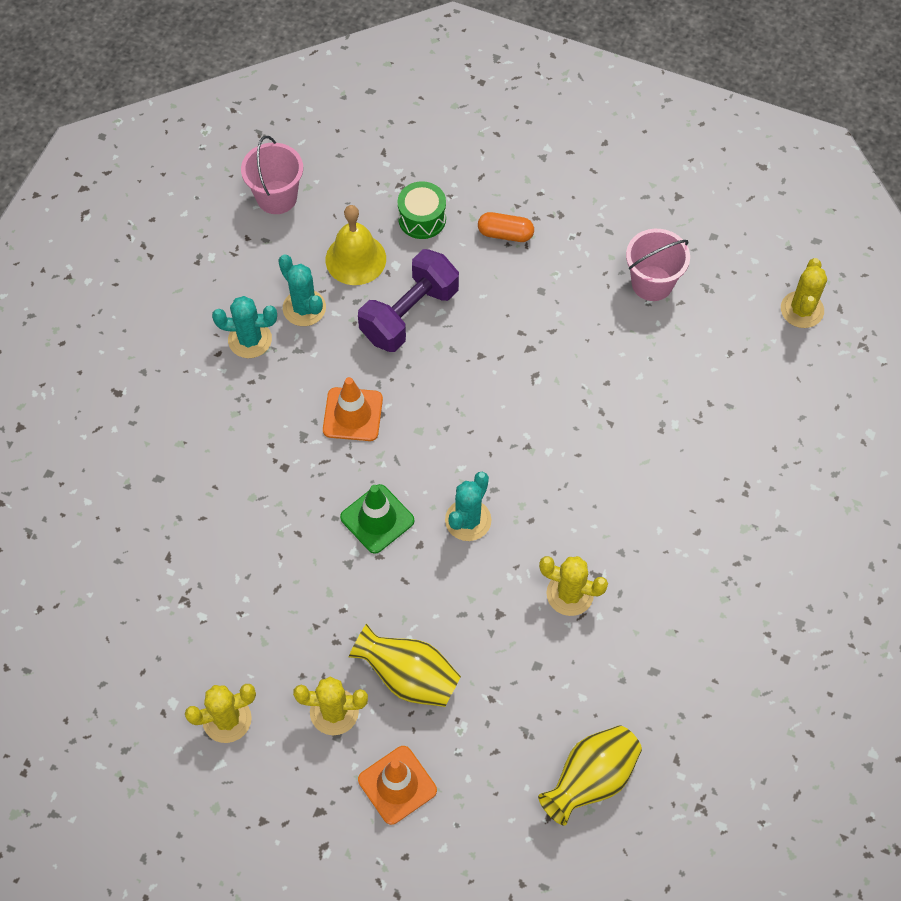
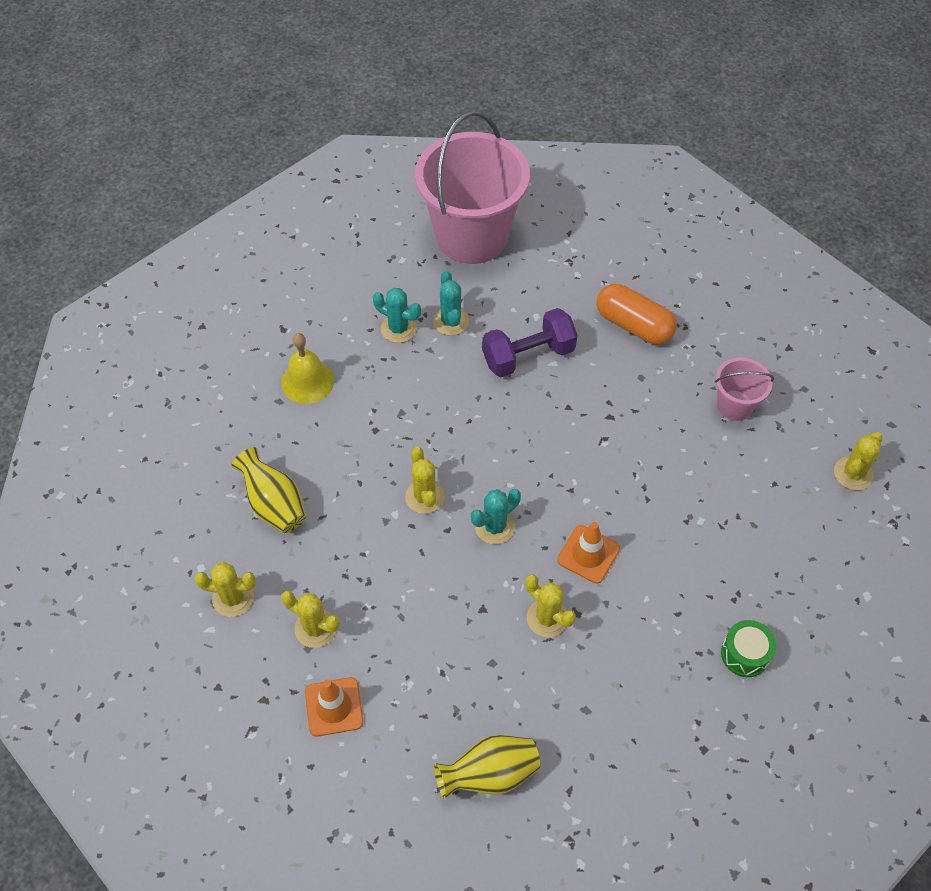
camera: 25 degrees right, 5 degrees down
pink bucket [241,136,303,214] -> pink bucket [415,111,530,264], size x2.17
orange traffic cone [323,377,383,441] -> orange traffic cone moved to [557,522,620,584]
yellow bell [326,205,386,285] -> yellow bell moved to [281,333,334,404]
green traffic cone [340,484,414,554] -> yellow cactus [405,447,445,514]
yellow vase [349,624,461,707] -> yellow vase moved to [231,447,306,533]
green drum [398,181,446,239] -> green drum moved to [721,620,776,677]
orange capsule [478,212,534,242] -> orange capsule [596,284,677,344], size x1.78

